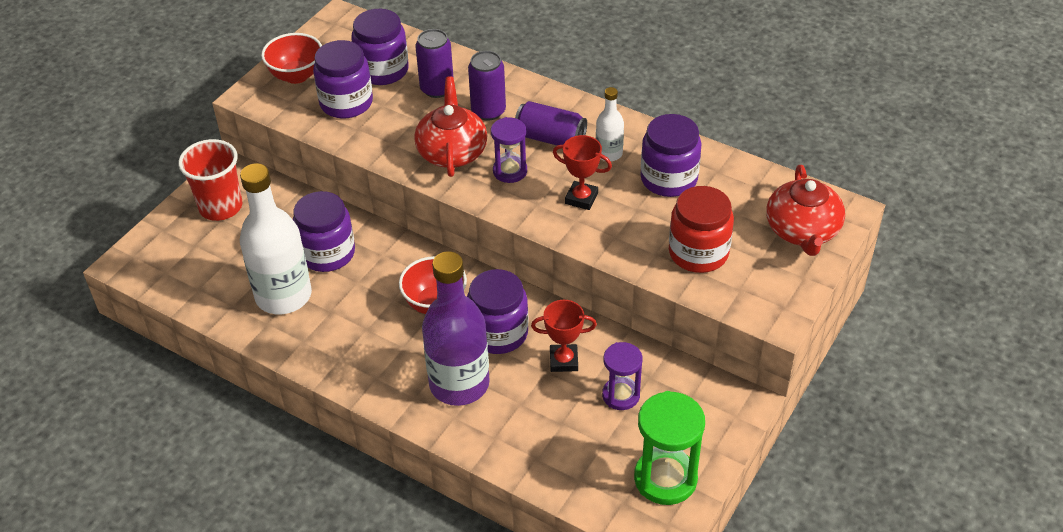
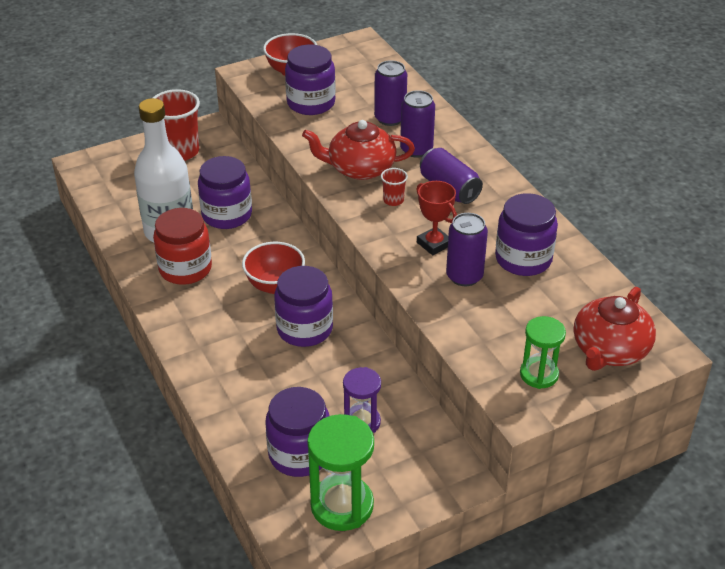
camera: 30 degrees right, 5 degrees down
purple jar [351,9,409,85] -> purple jar moved to [265,387,330,477]
red teapot [414,76,487,177] -> red teapot turned 120 degrees counterclockwise [302,120,415,180]
purple bottle [422,251,490,406] -> none
purple hourglass [491,117,527,183] -> red cup [381,168,408,206]
red trophy [531,300,597,372] -> none
white bottle [596,87,624,161] -> none
red jar [669,186,734,273] -> red jar moved to [153,208,212,285]
none -> purple can [446,213,488,286]
none -> green hourglass [520,316,566,389]

